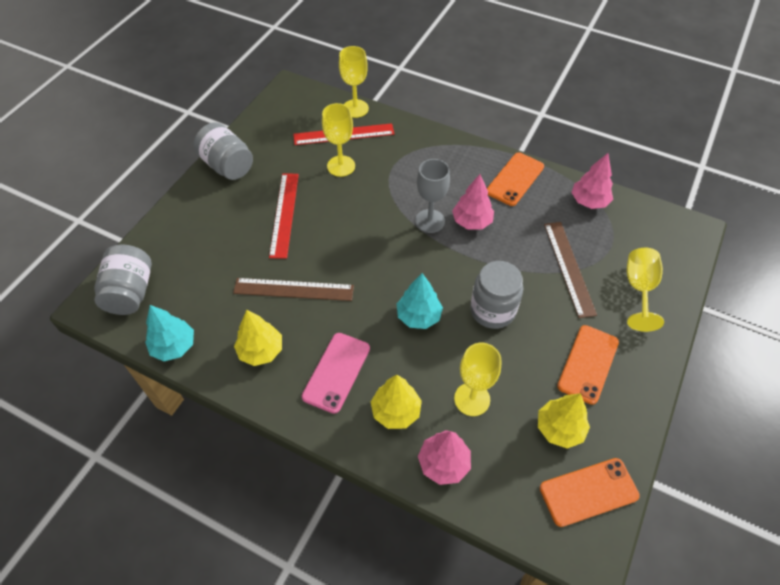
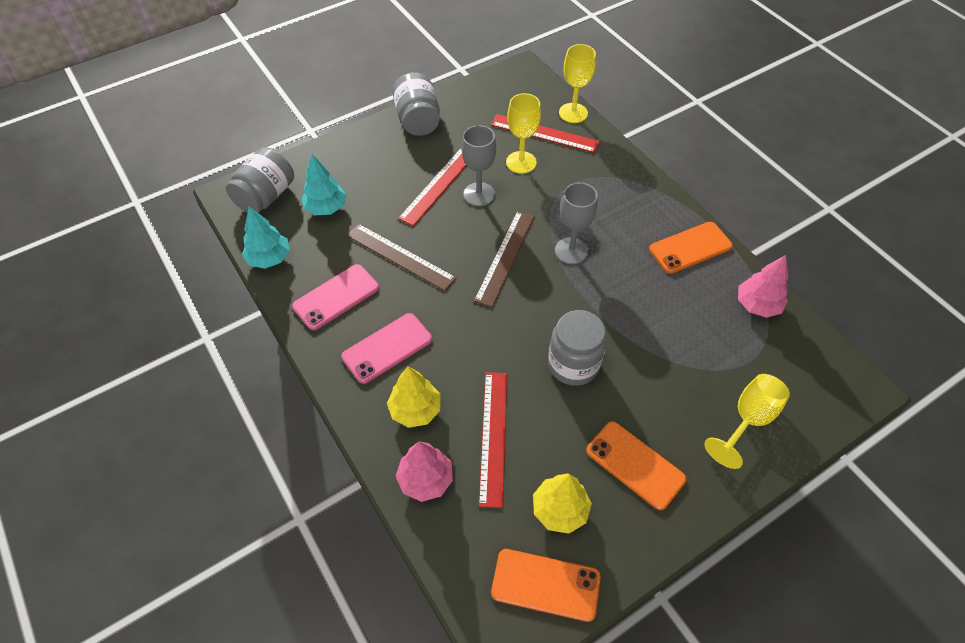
camera: 30 degrees right, 0 degrees up
yellow tree [234,310,282,366] -> pink phone [292,264,379,330]
turquoise tree [397,273,443,329] -> turquoise tree moved to [302,154,346,215]
pink tree [452,174,494,230] -> none
yellow goblet [454,343,501,416] -> red ruler [479,372,507,508]
brown ruler [544,222,597,318] -> brown ruler moved to [474,211,535,307]
orange phone [557,325,619,405] -> orange phone turned 75 degrees clockwise [586,421,687,510]
none -> grey goblet [462,125,496,206]

